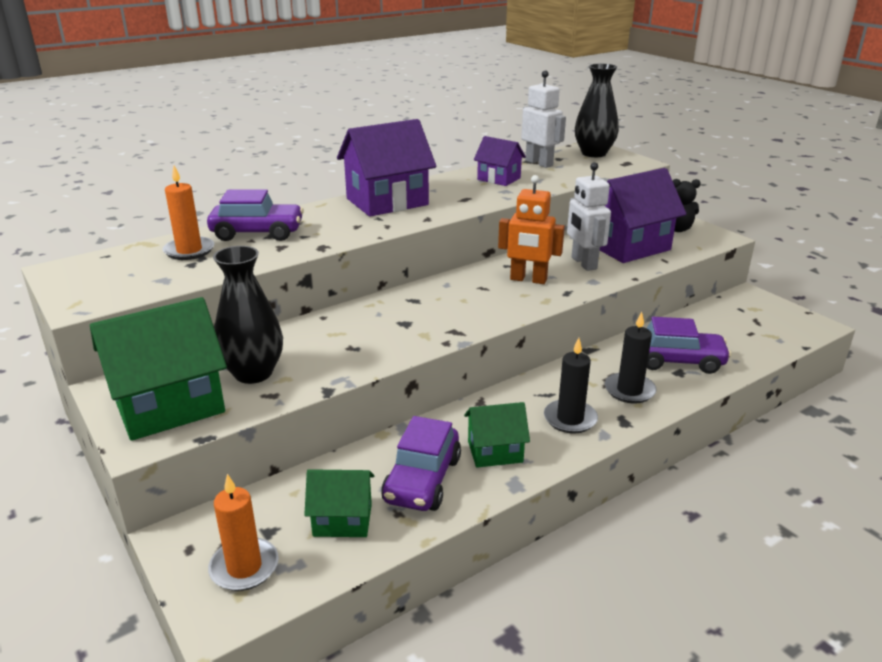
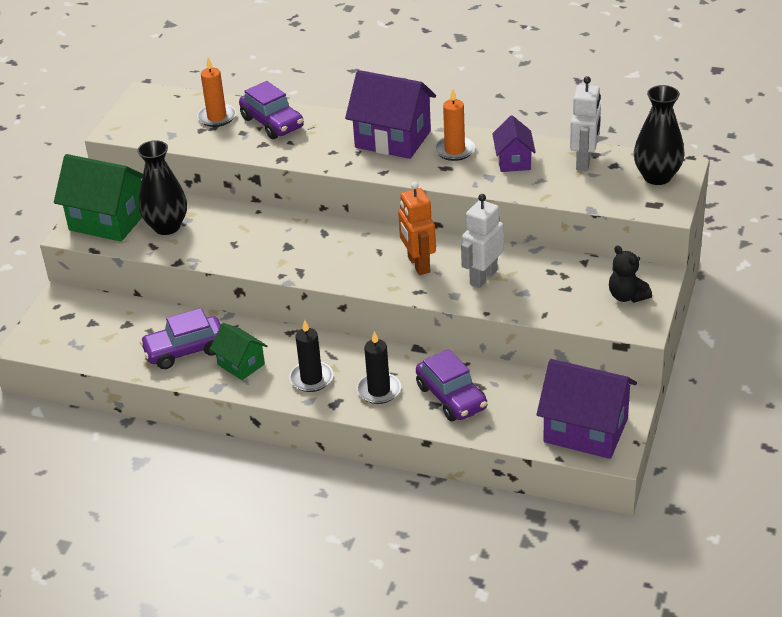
camera: 55 degrees right, 10 degrees up
orange candle [208,474,279,591] -> orange candle moved to [434,89,475,161]
green house [304,469,374,537] -> none
purple house [600,168,686,263] -> purple house moved to [537,359,637,459]

